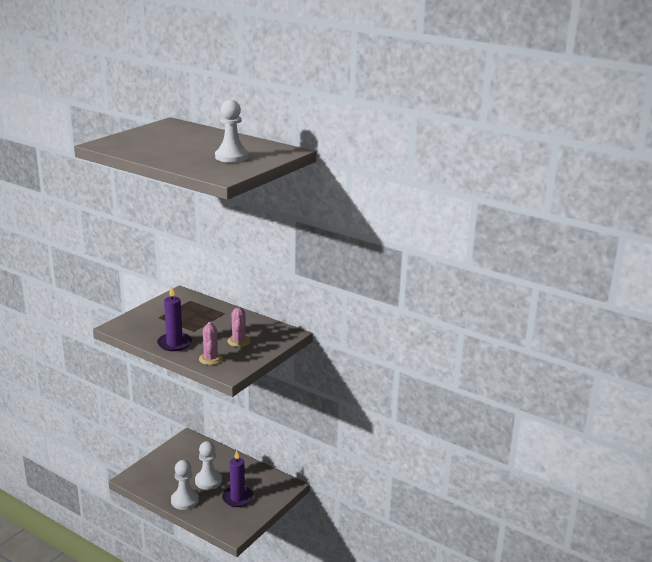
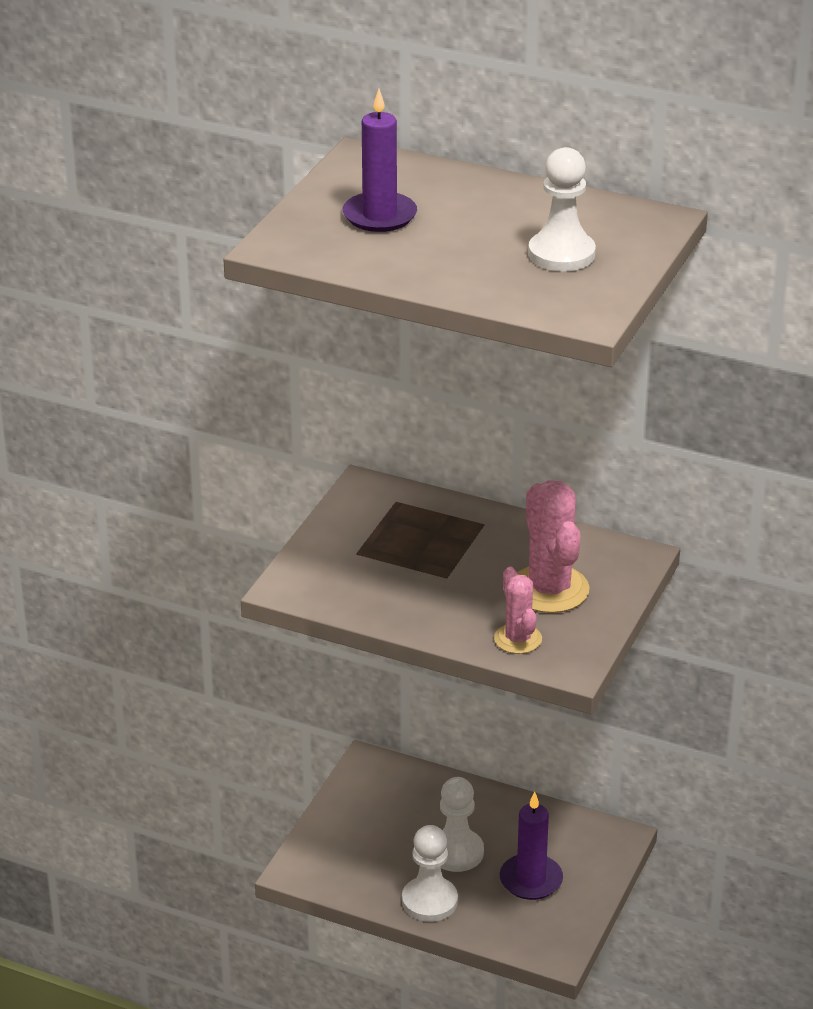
camera: 10 degrees left, 10 degrees up
purple candle [157,286,192,351] -> purple candle moved to [342,89,417,232]
pink cactus [227,307,251,347] -> pink cactus [517,480,590,613], size x1.69

